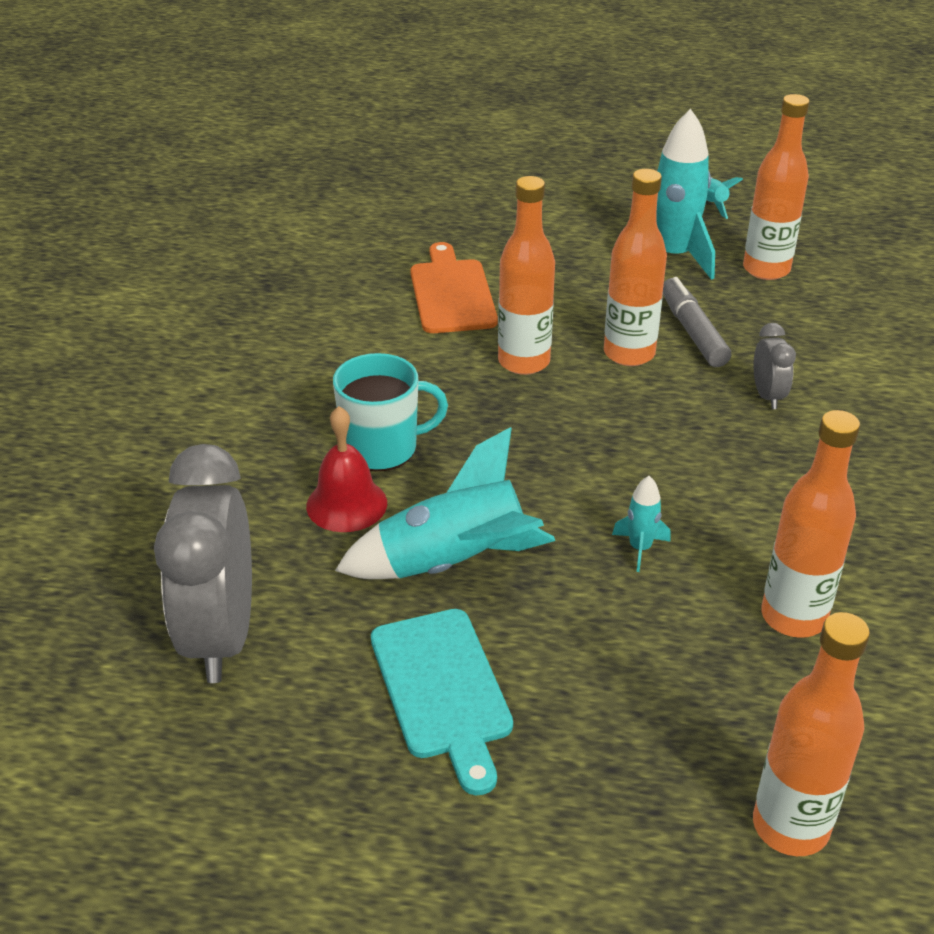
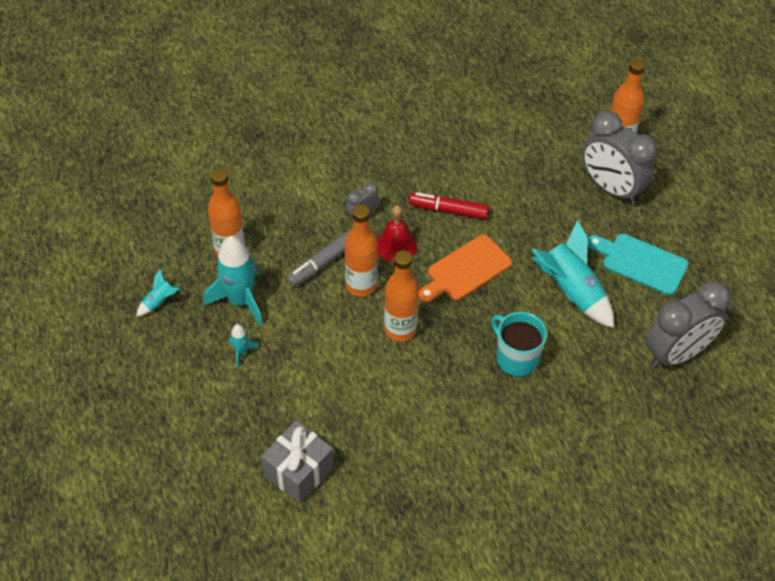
camera: 120 degrees left, 15 degrees up
red bell [306,406,387,532] -> red bell moved to [377,205,417,262]
turquoise cutting board [371,609,513,795] -> turquoise cutting board turned 105 degrees counterclockwise [587,234,689,295]
orange cutting board [410,242,498,333] -> orange cutting board moved to [419,235,512,302]
turquoise rocket [612,476,671,572] -> turquoise rocket moved to [229,324,259,367]
orange bottle [761,410,860,638] -> none
none -> grey gift [261,420,334,503]
none -> red marker [409,192,489,219]
none -> grey clock [582,111,657,204]

